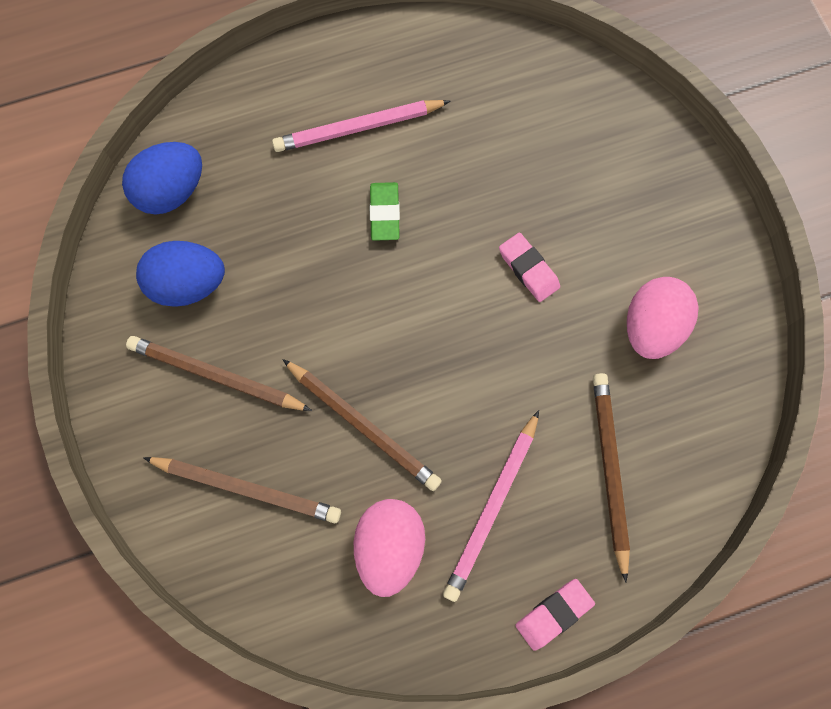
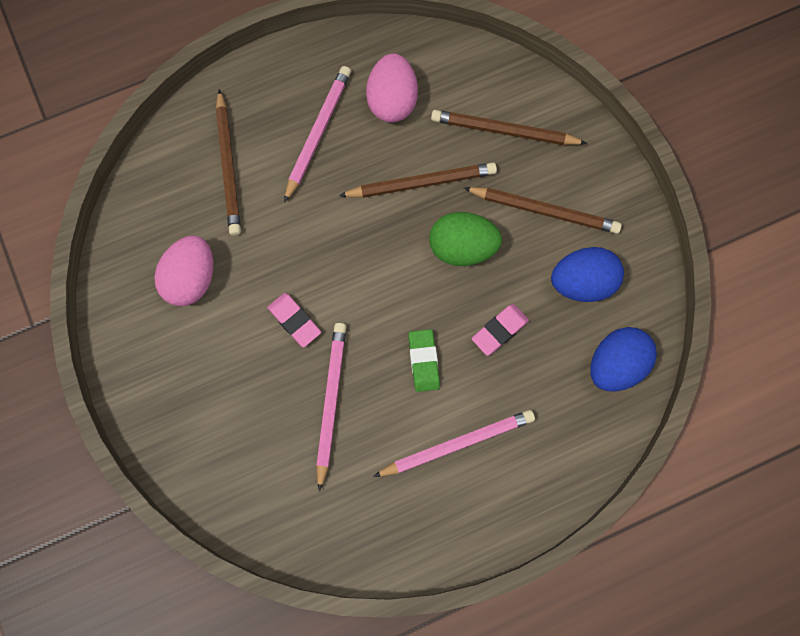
camera: 175 degrees right, 0 degrees up
brown pencil [282,359,442,491] -> brown pencil turned 135 degrees clockwise [339,162,497,198]
pink eraser [515,579,595,651] -> pink eraser moved to [472,304,529,356]
none -> pink pencil [316,323,346,492]
none -> green egg [429,212,502,266]

